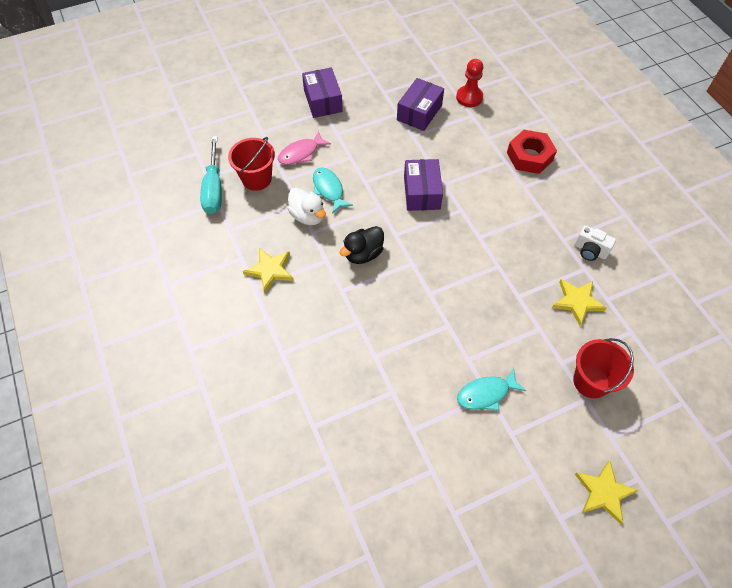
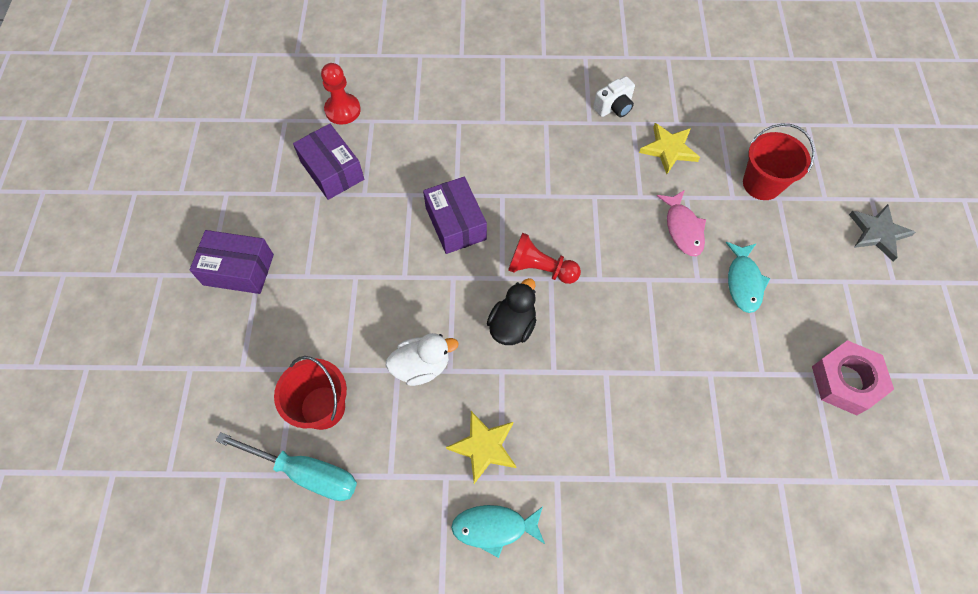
camera: 65 degrees left, 5 degrees up
pink fish [278,131,331,165] -> pink fish moved to [657,190,706,256]
turquoise fish [313,167,353,214] -> turquoise fish moved to [451,505,545,558]
black duck [340,226,384,264] -> black duck turned 135 degrees counterclockwise [487,278,536,345]
purple box [404,159,443,211] -> purple box turned 45 degrees clockwise [423,177,487,254]
red nut [507,130,557,174] -> none
yellow star [575,460,639,524] -> grey star [849,204,916,261]
none -> red pawn [508,233,581,284]
none -> pink nut [812,340,894,416]

